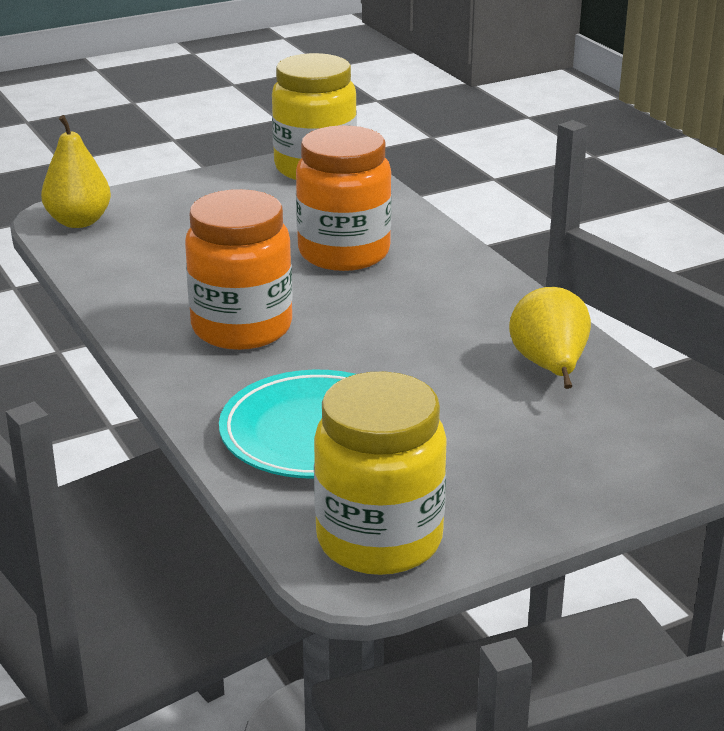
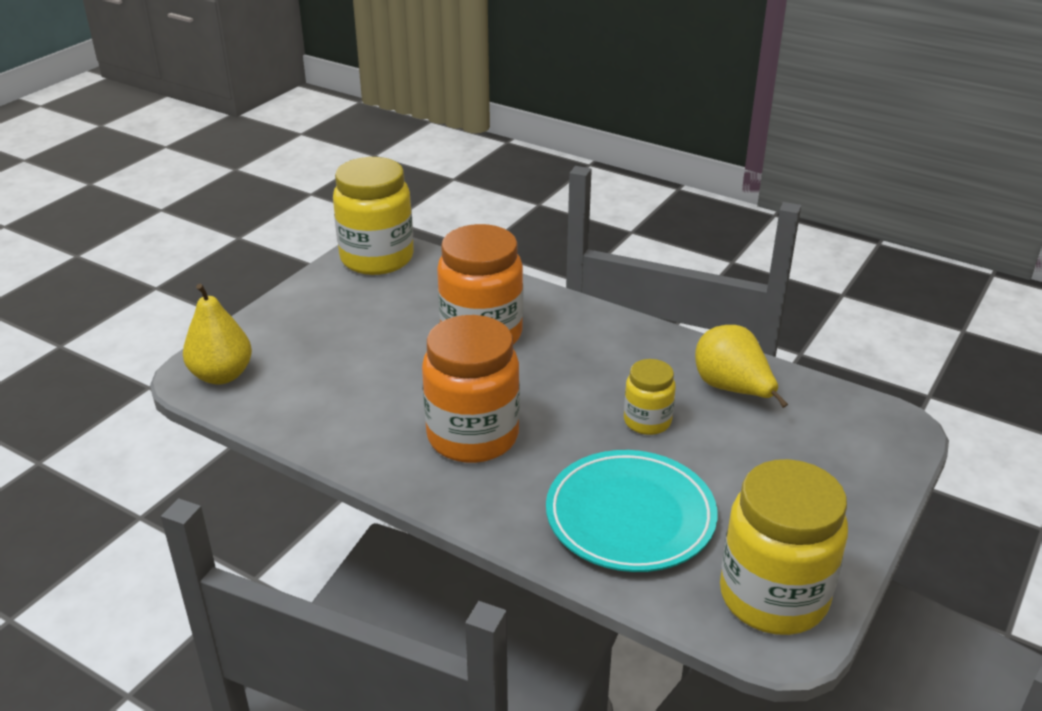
camera: 30 degrees left, 5 degrees up
none -> yellow jar [624,359,676,435]

